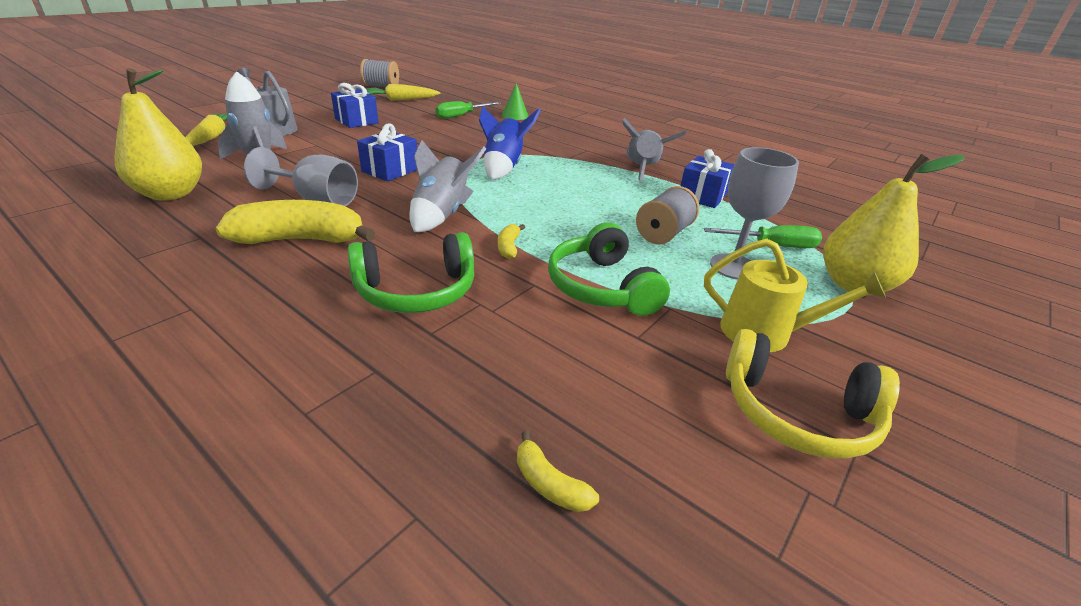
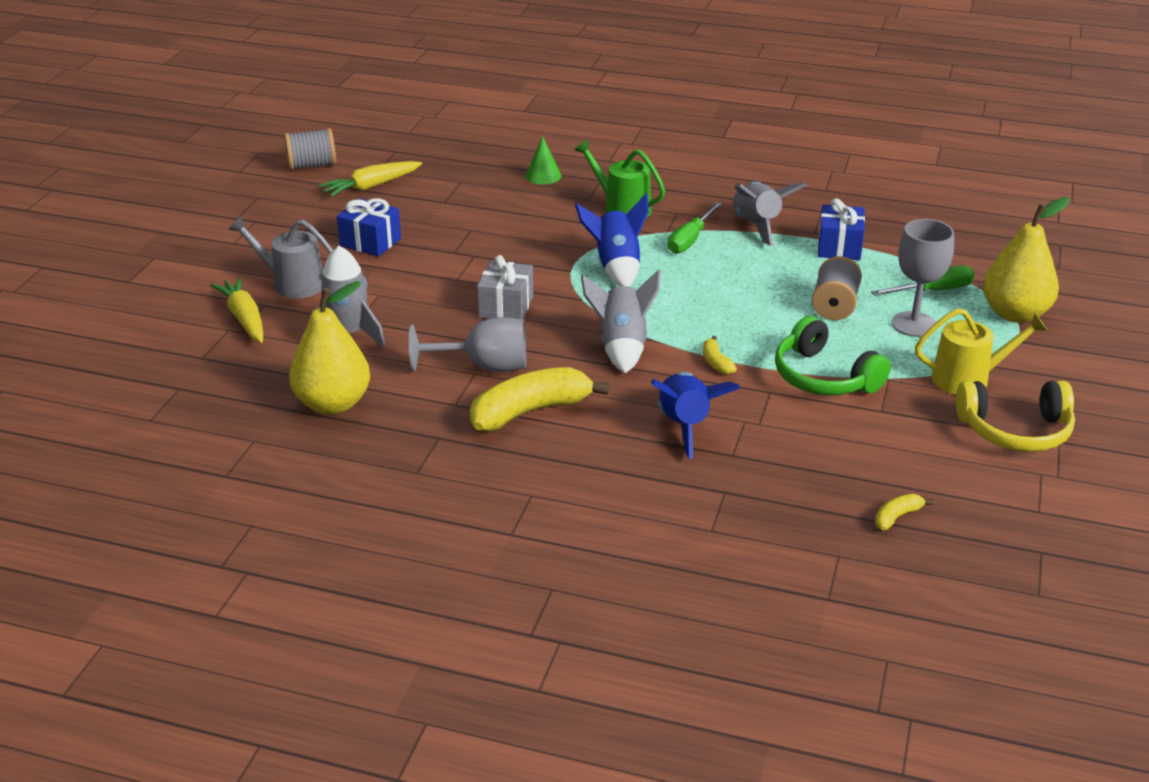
camera: 20 degrees left, 0 degrees up
green headphones [348,232,474,313] -> blue rocket [651,372,740,459]
blue gift [357,124,417,181] -> grey gift [477,255,533,319]
green screwdriver [435,101,501,119] -> green screwdriver moved to [668,202,722,254]
yellow banana [517,431,599,512] -> yellow banana turned 120 degrees clockwise [875,494,933,530]
none -> green watering can [575,139,665,218]

